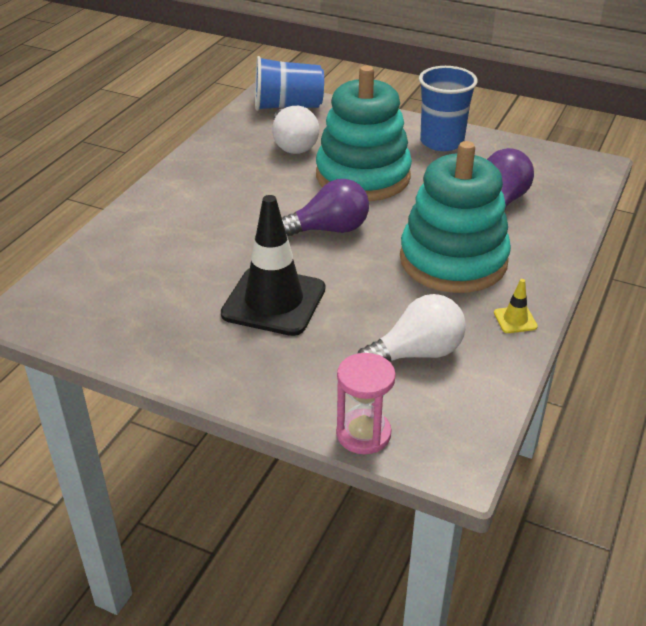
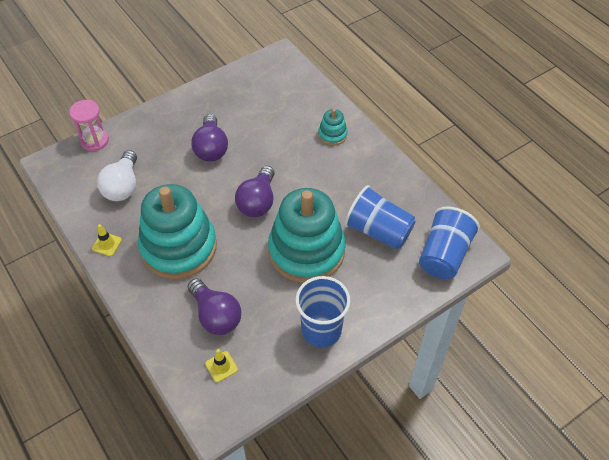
camera: 120 degrees right, 15 degrees up
black traffic cone [221,195,325,336] -> purple light bulb [191,114,228,162]
white light bulb [272,106,319,154] -> blue cup [344,185,416,249]
none -> yellow traffic cone [205,349,238,382]
none -> turquoise stacking toy [318,109,348,146]

